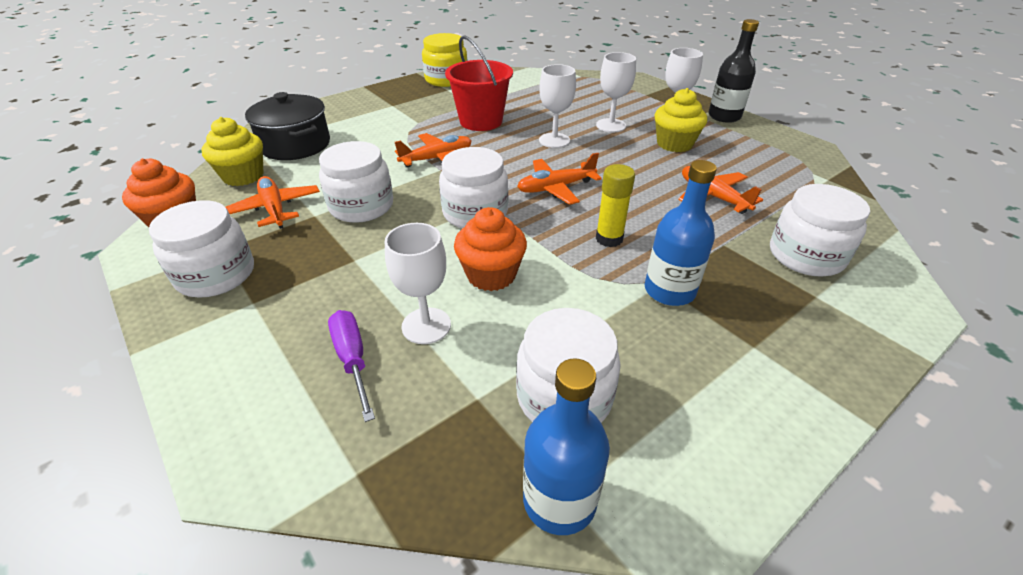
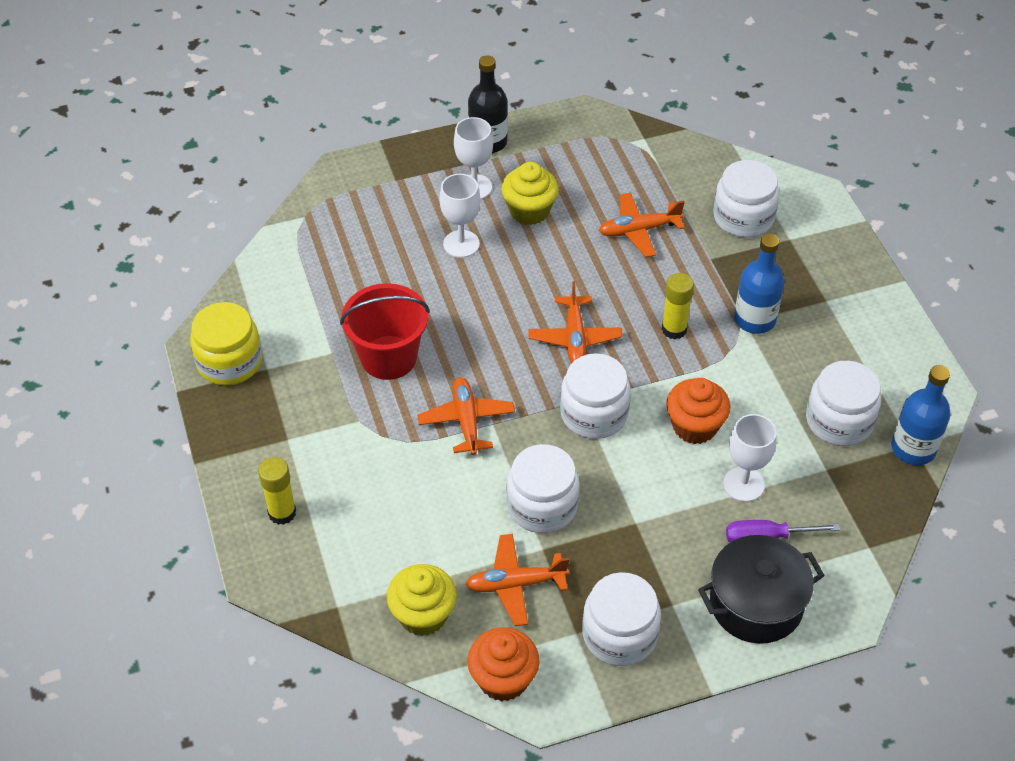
camera: 70 degrees left, 10 degrees up
black pot [245,92,330,160] -> black pot moved to [698,535,825,644]
white goblet [539,64,576,148] -> none
none -> yellow glue stick [258,457,296,525]

